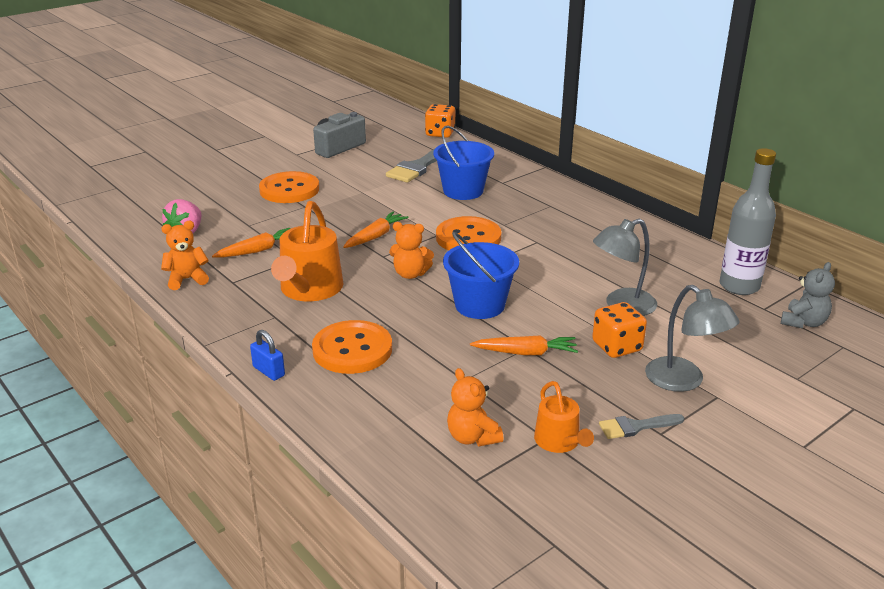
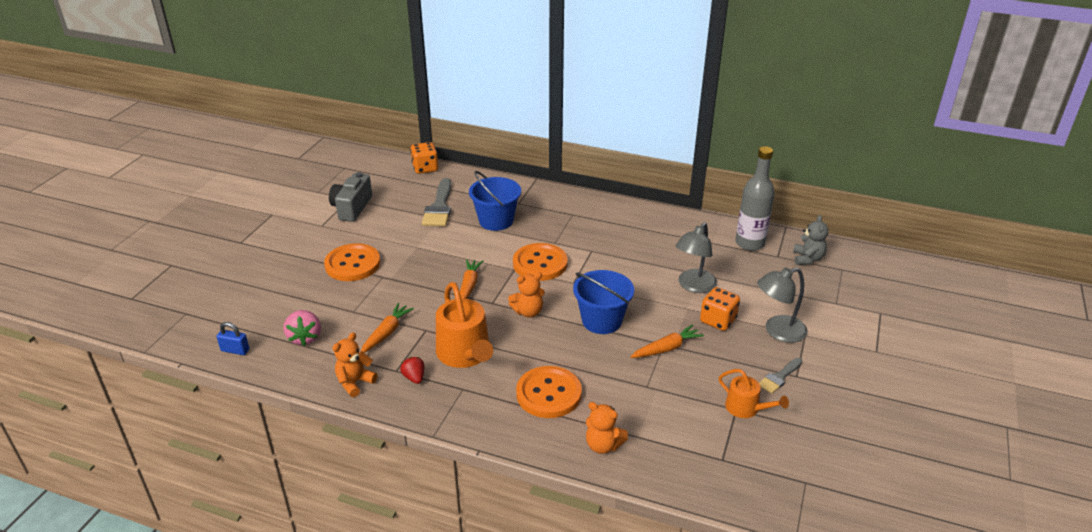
camera: 30 degrees left, 5 degrees up
blue padlock [250,330,285,381] -> blue padlock moved to [217,322,249,355]
orange teddy bear [447,368,503,446] -> orange teddy bear moved to [586,402,628,454]
grey lamp [645,285,740,392] -> grey lamp turned 135 degrees clockwise [757,267,808,343]
none -> red strawberry [400,357,424,384]

